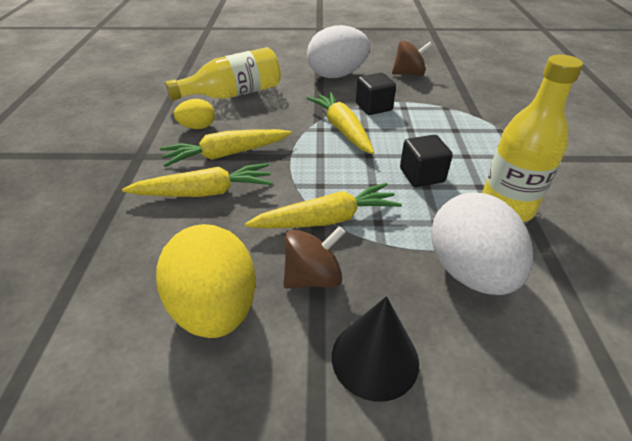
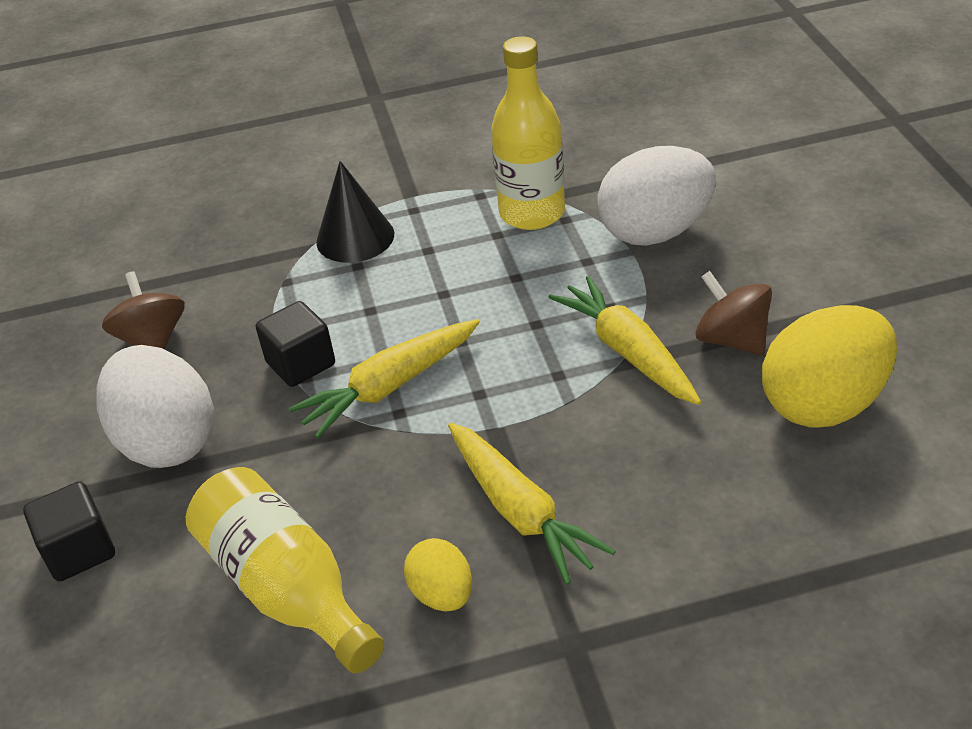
camera: 100 degrees left, 0 degrees up
yellow carrot [122,163,273,197] -> none
black cone [332,296,419,402] -> black cone moved to [316,161,394,263]
black cube [400,135,453,187] -> black cube moved to [23,481,115,582]

